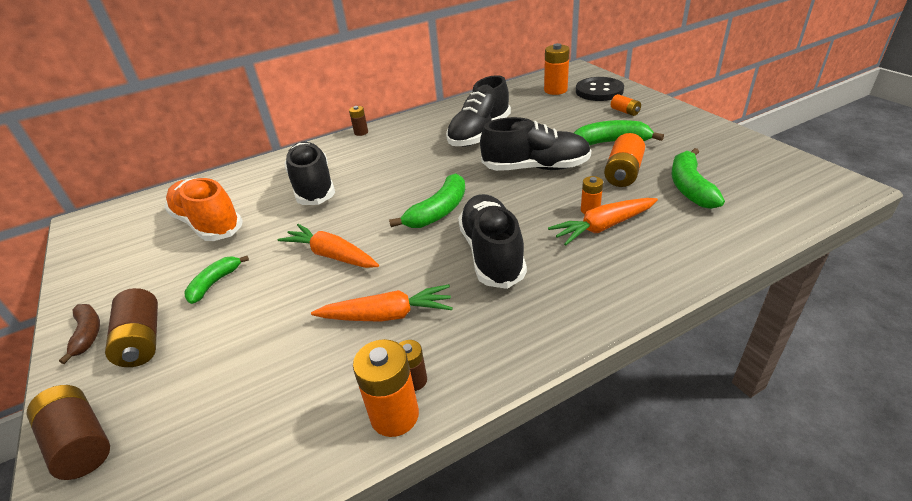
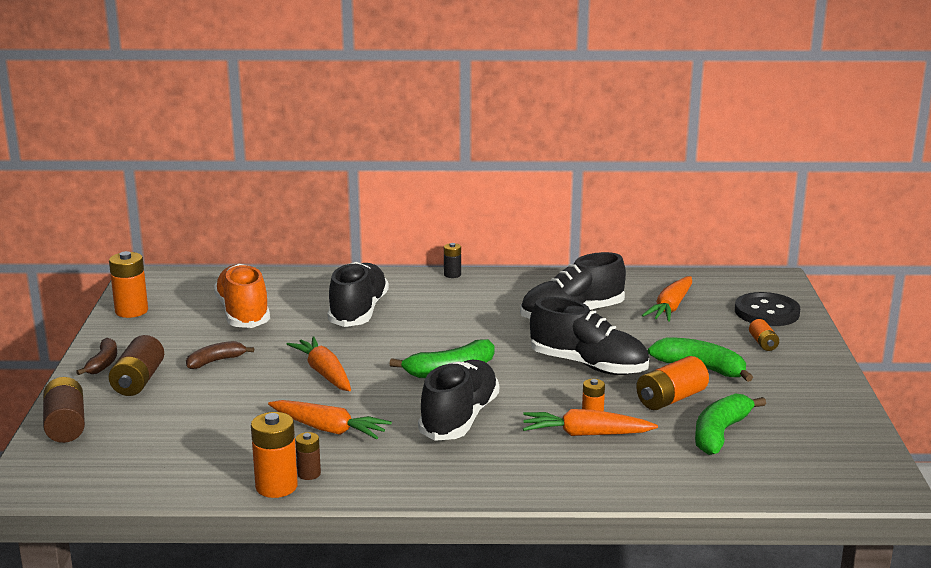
camera: 25 degrees right, 15 degrees down
green banana [184,256,249,304] -> brown banana [186,341,254,369]
brown battery [349,106,368,136] -> black battery [444,243,461,278]
orange battery [544,43,570,95] -> orange battery moved to [109,251,148,318]
none -> orange carrot [642,276,692,322]

